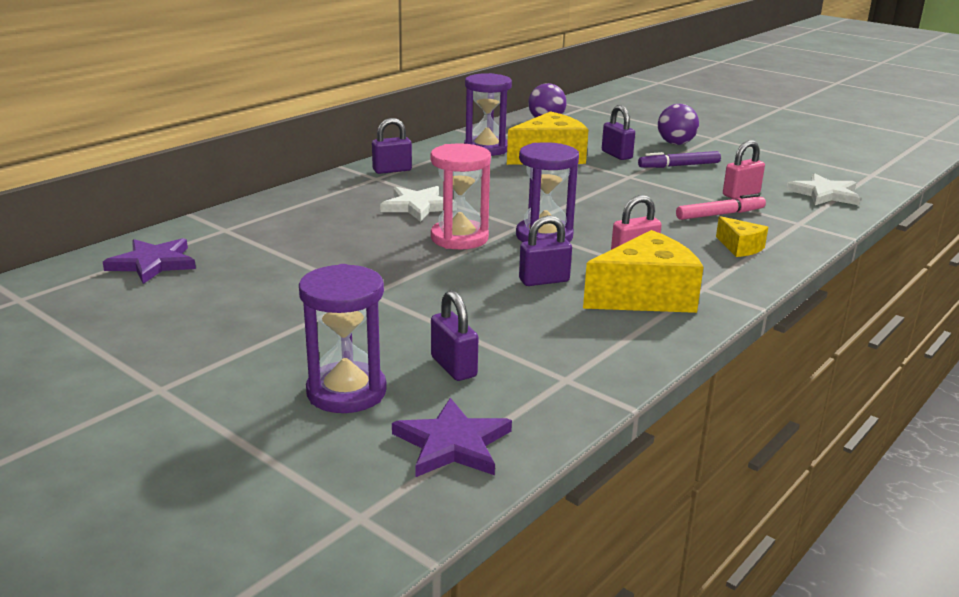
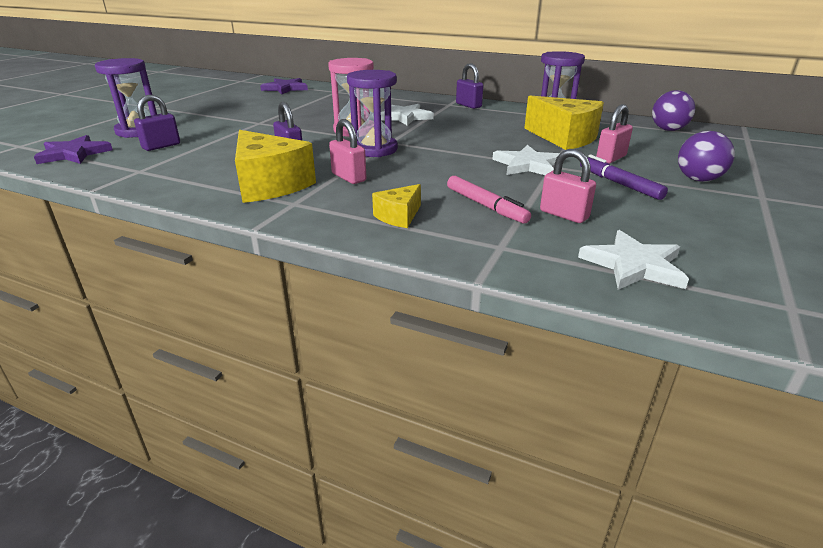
camera: 75 degrees right, 5 degrees up
purple padlock [602,105,635,160] -> pink padlock [596,104,633,164]
none -> white star [492,145,560,175]

